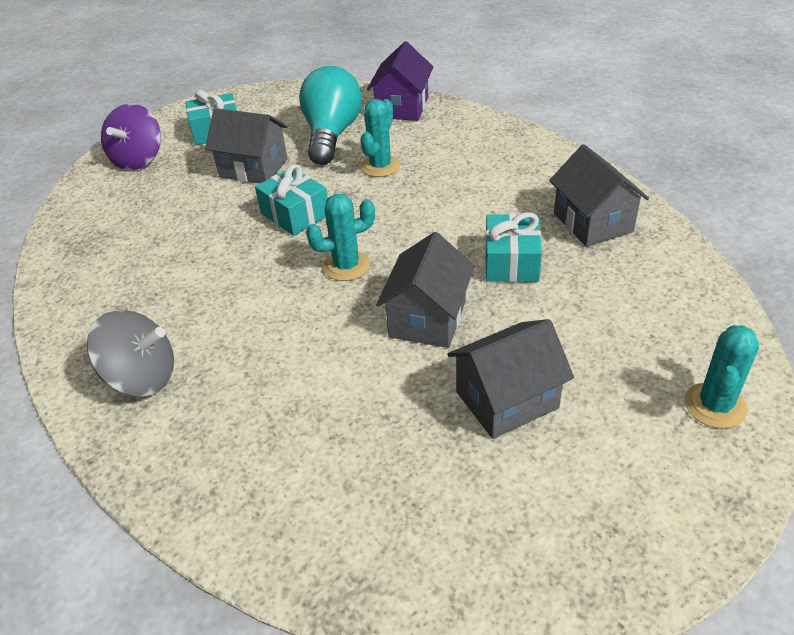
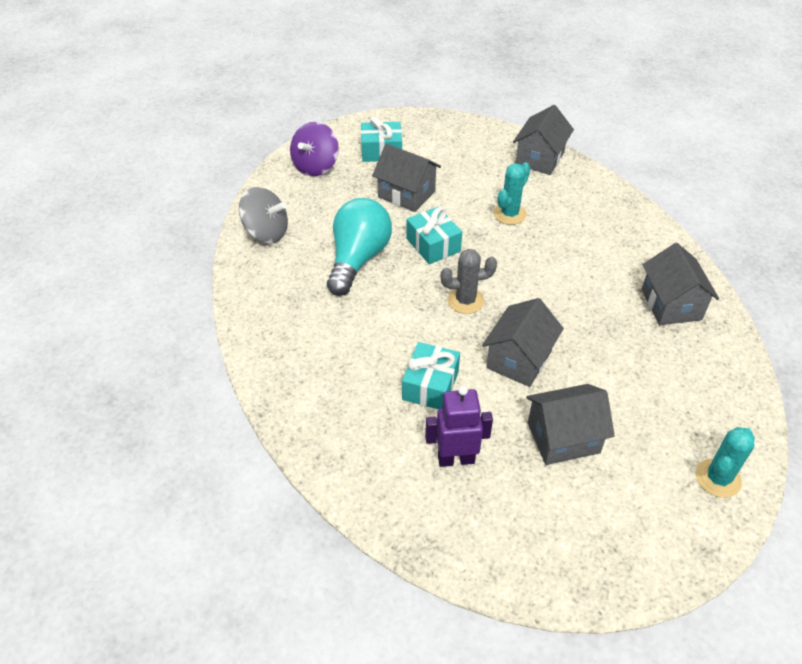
camera: 10 degrees right, 5 degrees up
grey spinning top [87,310,174,397] -> grey spinning top moved to [239,187,288,243]
turquoise light bulb [299,66,362,165] -> turquoise light bulb moved to [327,198,392,296]
turquoise cactus [306,194,375,281] -> grey cactus [441,249,497,314]
purple house [367,41,433,121] -> grey house [513,105,574,175]
turquoise gift [485,212,542,282] -> turquoise gift moved to [402,342,460,409]
none -> purple robot [425,386,493,467]

